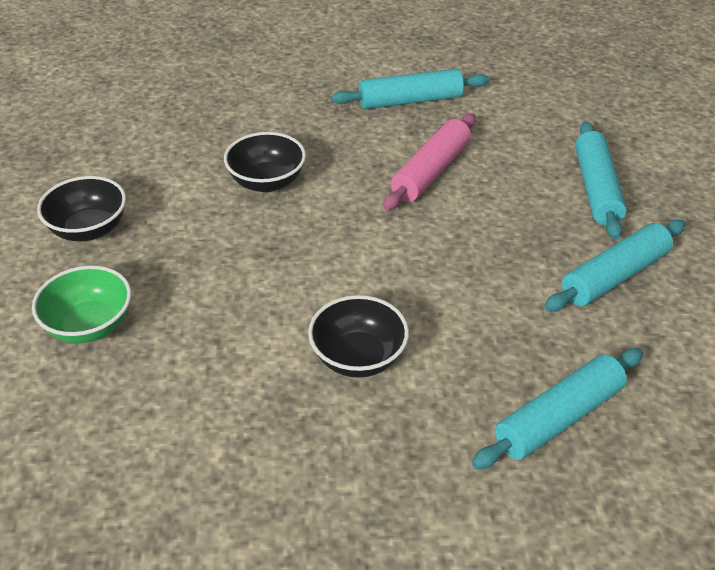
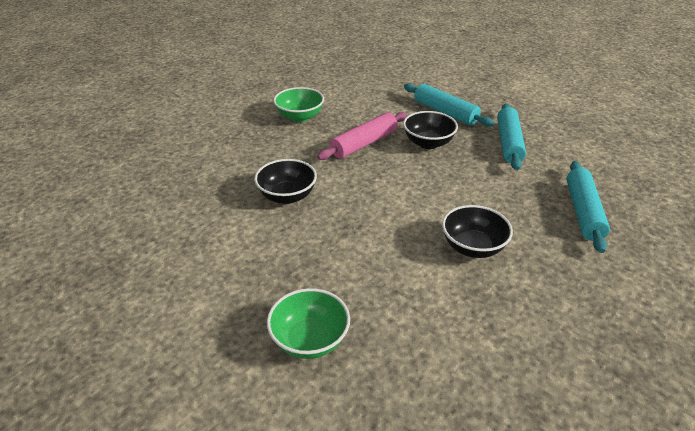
camera: 45 degrees left, 5 degrees down
black bowl [37,176,126,241] -> black bowl moved to [403,111,458,149]
turquoise rolling pin [331,69,489,109] -> green bowl [273,87,324,122]
pink rolling pin [383,114,476,210] -> pink rolling pin turned 60 degrees clockwise [317,112,407,160]

